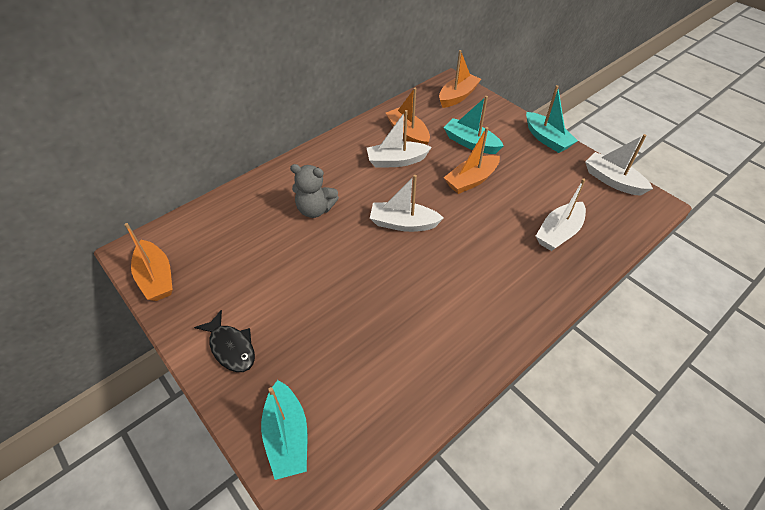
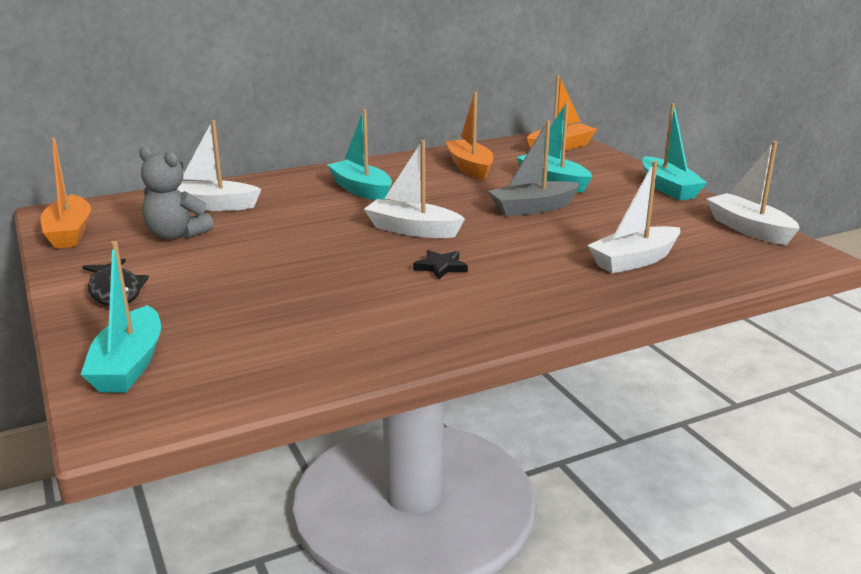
camera: 15 degrees right, 25 degrees down
grey teddy bear [290,164,339,218] -> grey teddy bear moved to [139,147,214,240]
white boat [367,110,432,168] -> white boat moved to [177,120,261,211]
orange boat [444,127,500,194] -> grey boat [488,120,580,216]
none -> turquoise boat [327,109,392,200]
none -> black star [413,250,468,280]

